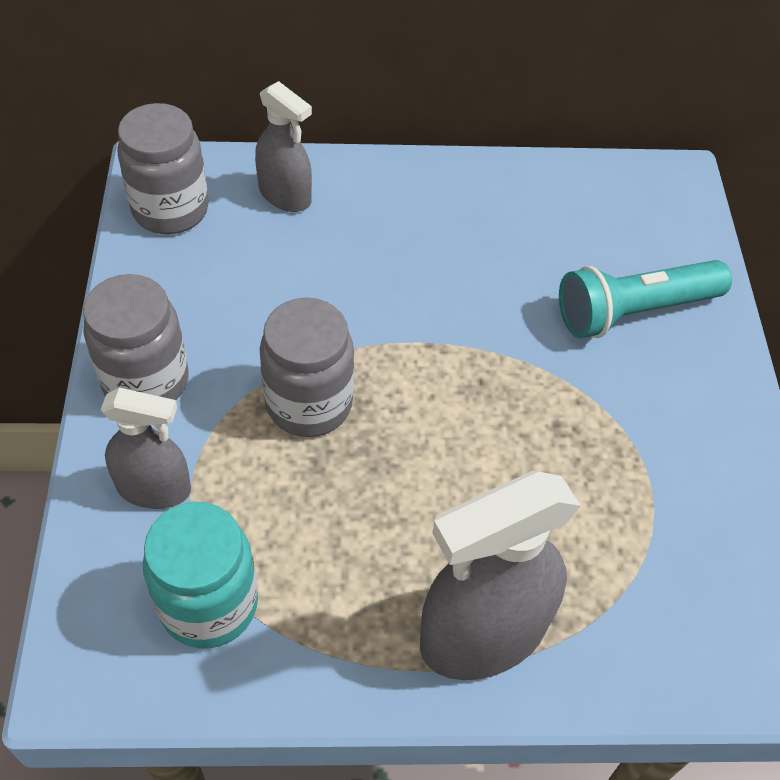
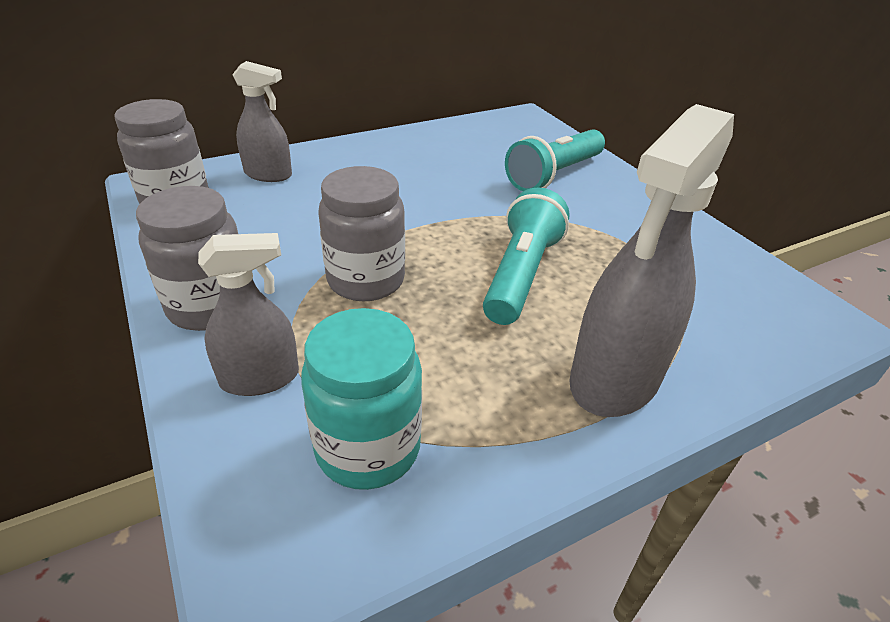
camera: 25 degrees left, 15 degrees down
none -> turquoise flashlight [483,188,570,325]

